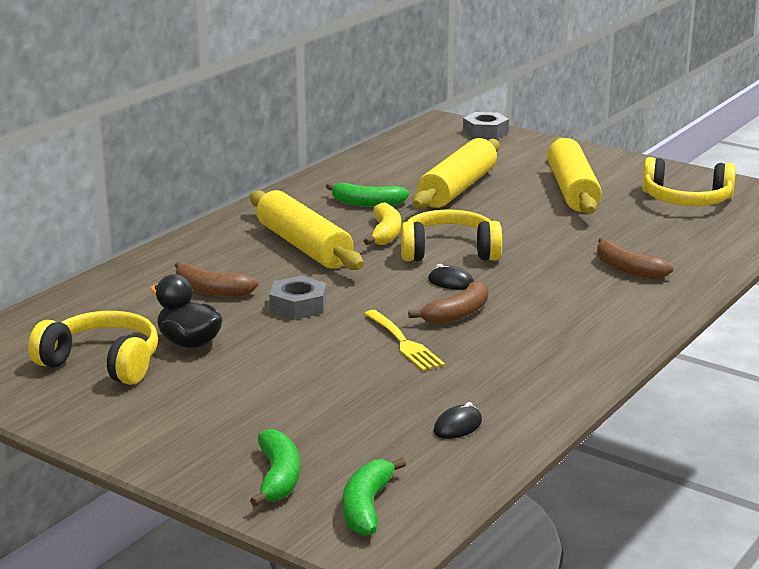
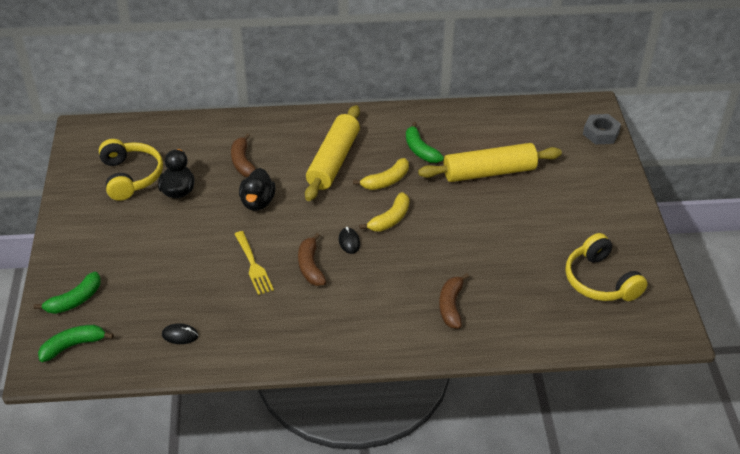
camera: 50 degrees right, 20 degrees up
grey nut [269,276,326,320] -> black duck [239,168,276,211]
yellow fork [364,310,445,371] -> yellow fork turned 45 degrees counterclockwise [234,231,274,295]
yellow headphones [401,209,502,261] -> yellow banana [359,192,410,232]
brown banana [408,281,488,325] -> brown banana turned 75 degrees clockwise [298,233,326,286]
yellow rolling pin [547,137,602,214] -> none

